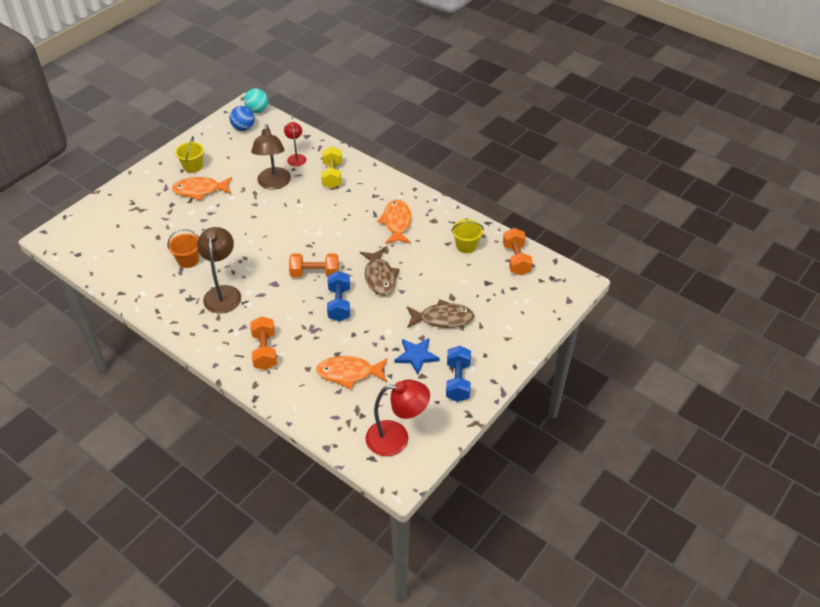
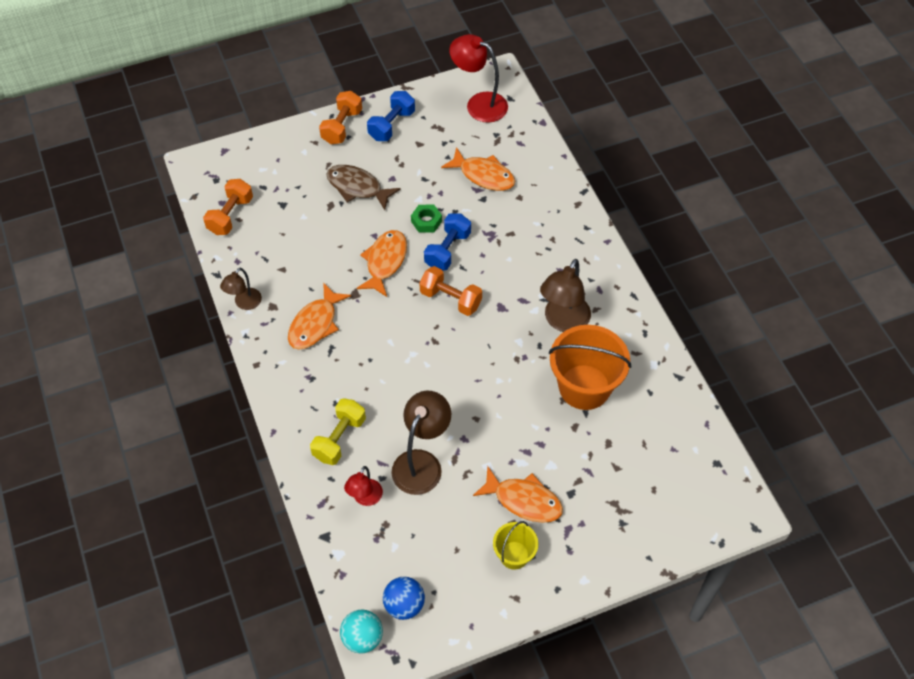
camera: 150 degrees left, 10 degrees up
orange bucket [167,229,199,268] -> orange bucket [549,325,631,410], size x1.88
orange dumbbell [250,317,277,370] -> orange dumbbell moved to [319,91,362,144]
brown fish [360,248,400,296] -> orange fish [356,230,407,297]
blue star [395,338,440,374] -> none
yellow bucket [452,219,484,253] -> none
none -> brown lamp [220,268,262,310]
none -> green nut [411,205,442,233]

